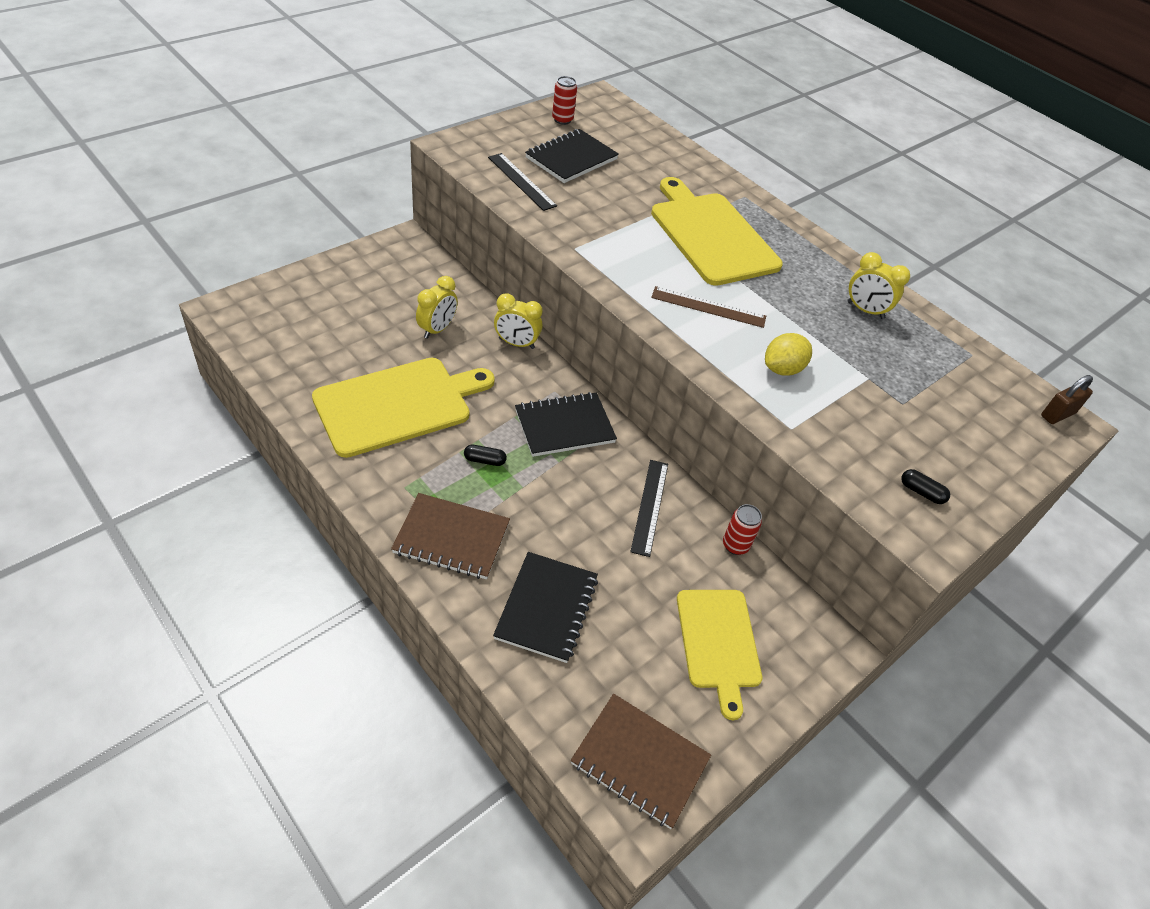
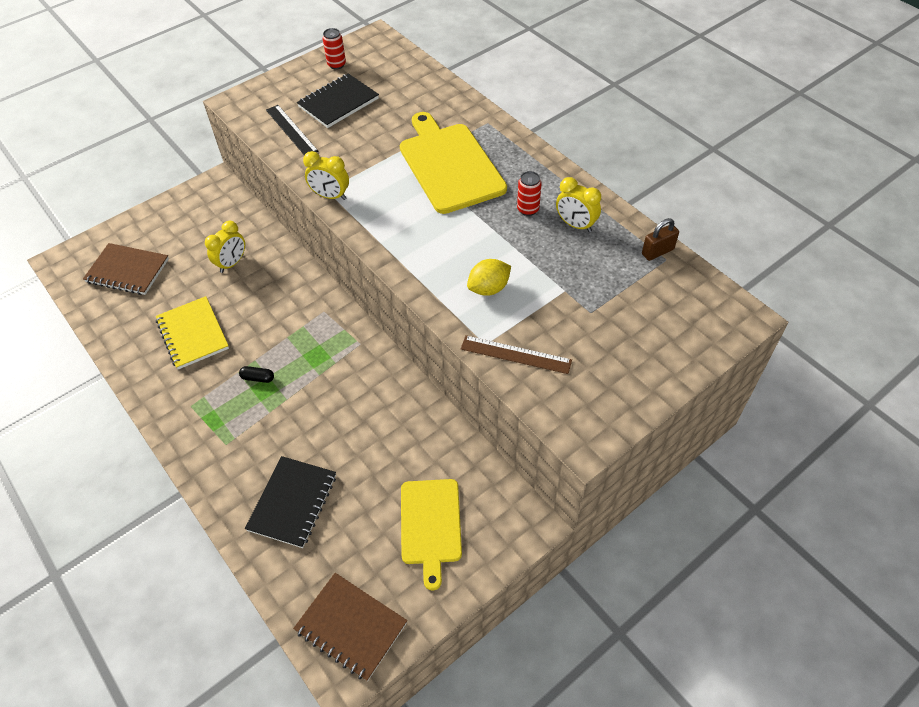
camera: 10 degrees right, 5 degrees up
yellow cutting board [312,358,495,458] -> yellow notebook [156,296,229,370]
brown notebook [391,493,510,579] -> brown notebook moved to [83,243,169,295]
yellow clock [494,293,543,349] -> yellow clock moved to [303,151,349,200]
black notebook [515,392,617,457] -> none
black ruler [630,460,668,557] -> none
brown ruler [651,286,766,328] -> brown ruler moved to [461,335,572,374]
red can [723,504,762,555] -> red can moved to [517,171,542,216]
black capsule [901,469,950,504] -> none
brown padlock [1041,375,1093,424] -> brown padlock moved to [642,218,679,261]

